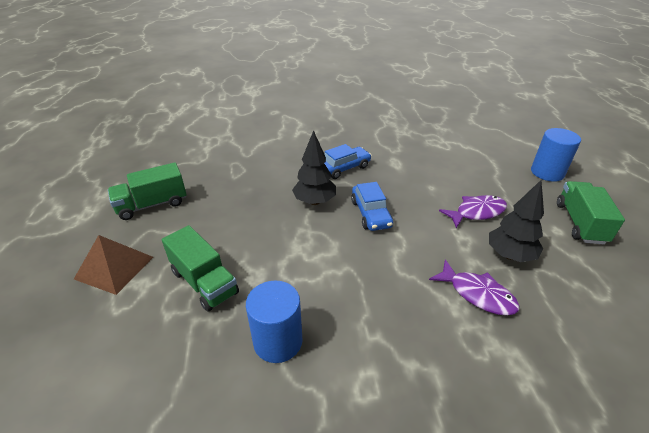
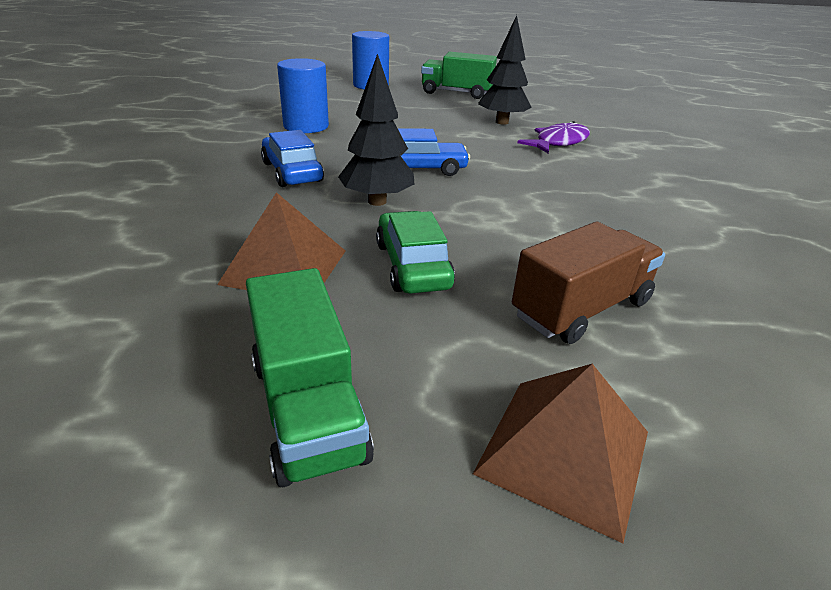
camera: 85 degrees left, 5 degrees down
green truck [162,225,239,312] -> brown truck [512,222,665,344]
blue cylinder [246,281,303,363] -> blue cylinder moved to [277,58,329,133]
purple fish [439,195,507,228] -> none
none -> brown pyramid [217,192,345,290]
none -> green car [376,211,455,294]

